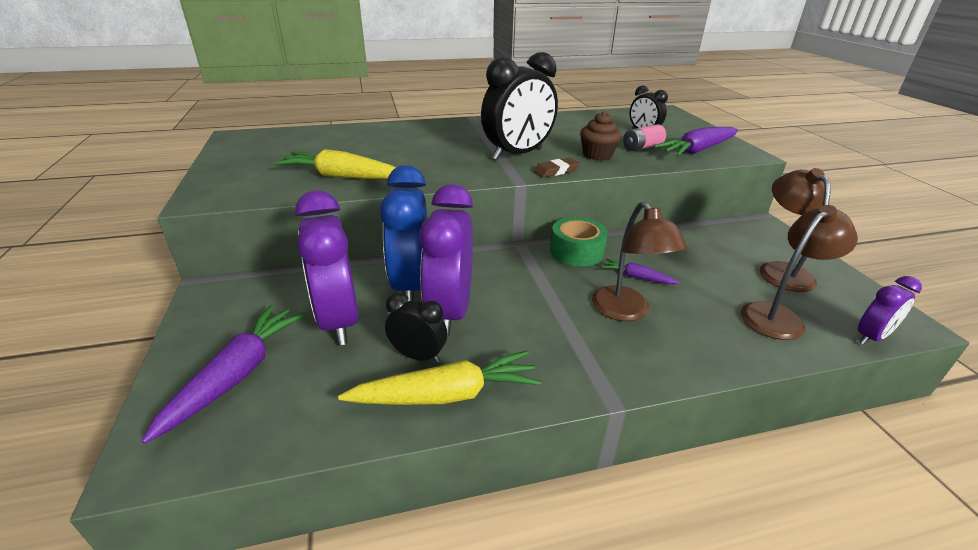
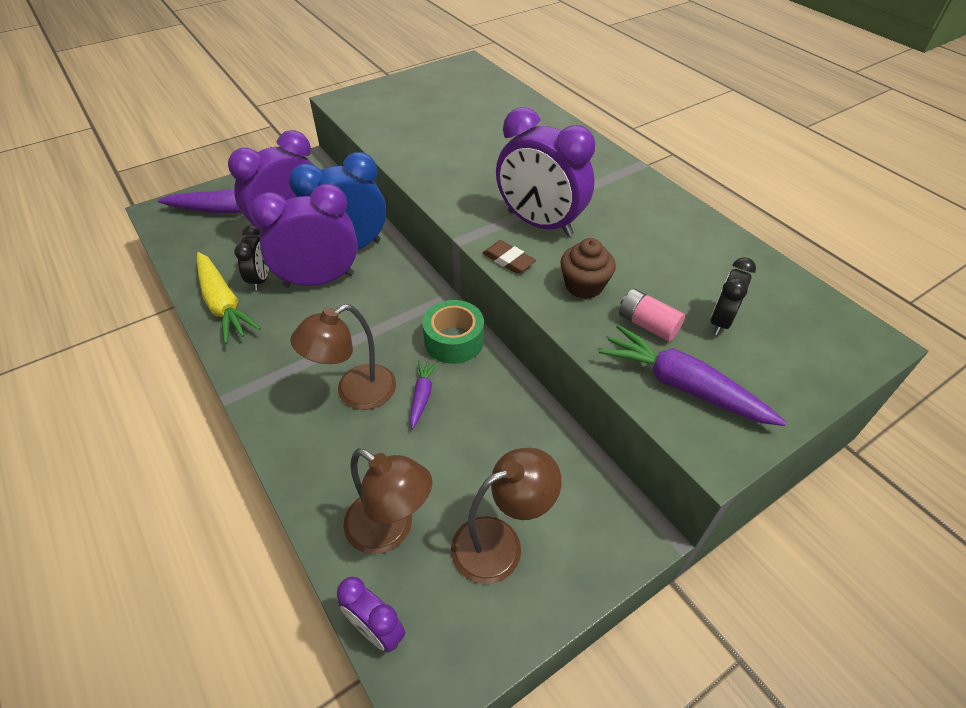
camera: 70 degrees right, 15 degrees up
yellow carrot [274,149,396,179] -> none
black clock [481,52,558,160] -> purple clock [496,107,595,237]

